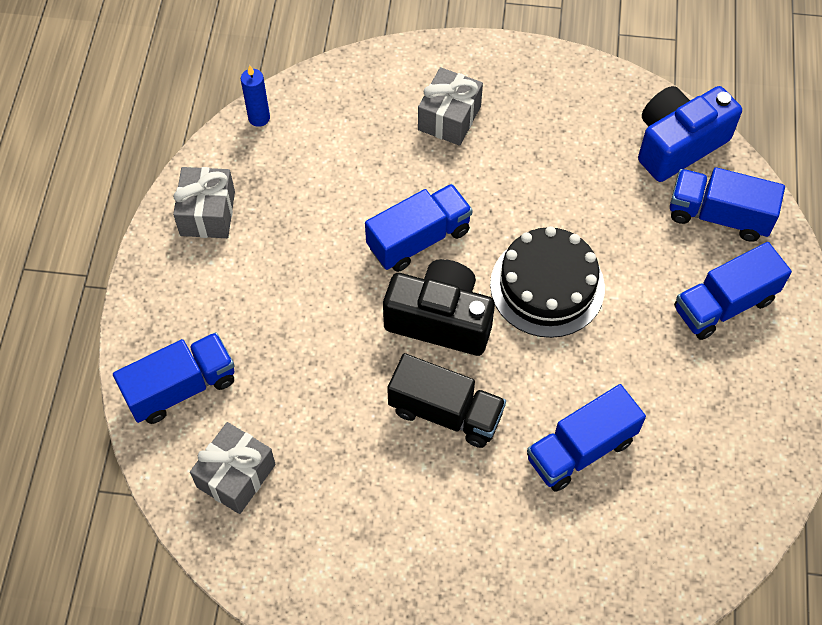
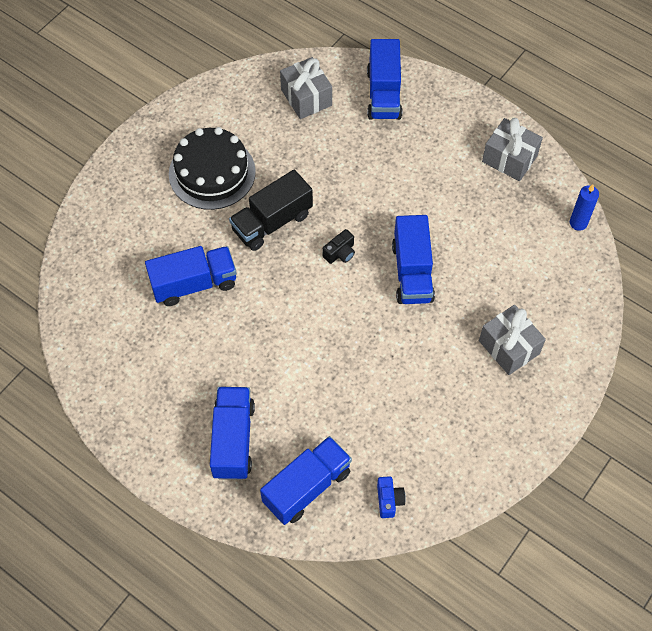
camera: 120 degrees right, 0 degrees up
black camera [383,259,495,356] -> black camera [322,229,355,264], size x0.41
black cake [490,226,605,338] -> black cake moved to [169,127,256,210]
blue truck [527,384,646,492] -> blue truck turned 75 degrees clockwise [145,246,237,306]
blue camera [638,86,742,182] -> blue camera [377,476,406,518], size x0.41

